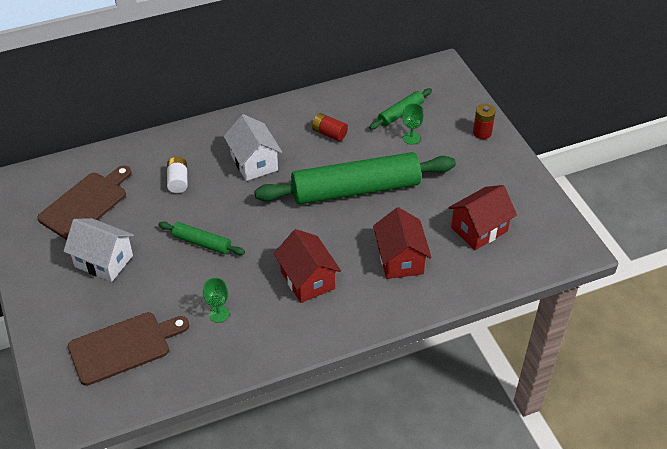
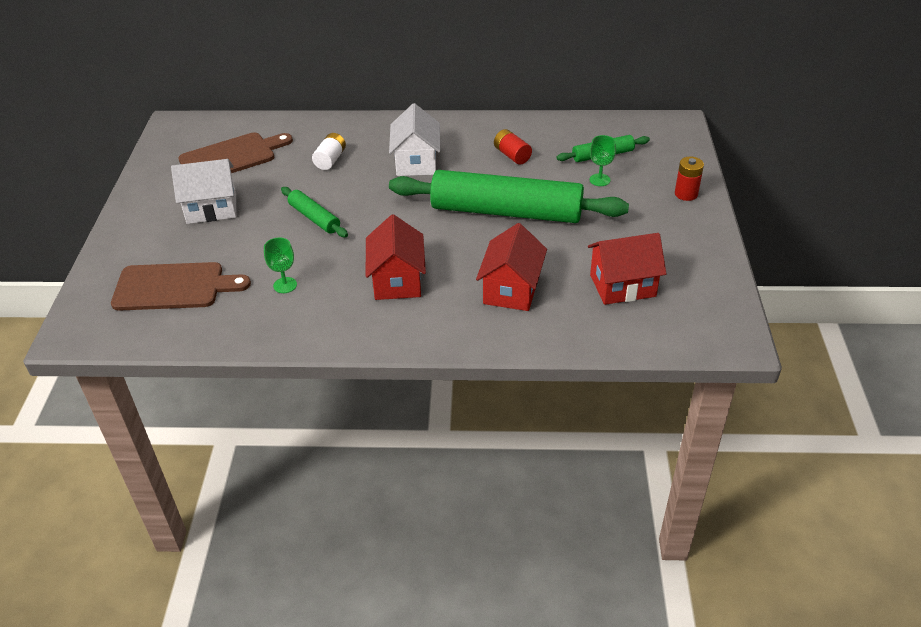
camera: 25 degrees right, 5 degrees down
white house [63,218,134,282] -> white house turned 60 degrees counterclockwise [171,159,236,224]

